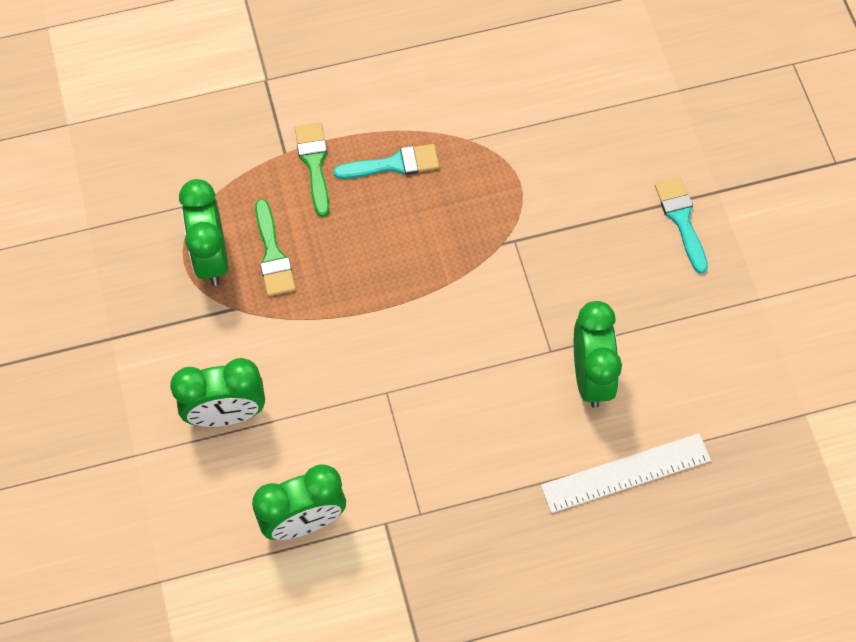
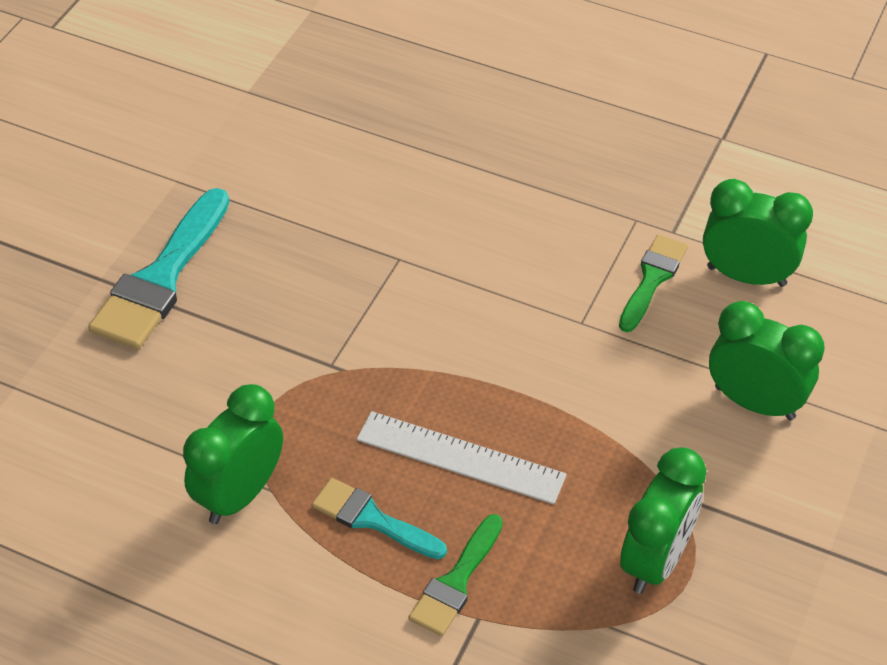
camera: 140 degrees left, 15 degrees down
green brush [255,199,295,296] -> green brush moved to [619,234,688,332]
white ruler [541,433,711,513] -> white ruler moved to [357,411,567,504]
green clock [574,301,622,408] -> green clock moved to [183,384,283,524]
turquoise brush [655,177,708,274] -> turquoise brush [88,188,229,349], size x1.69

